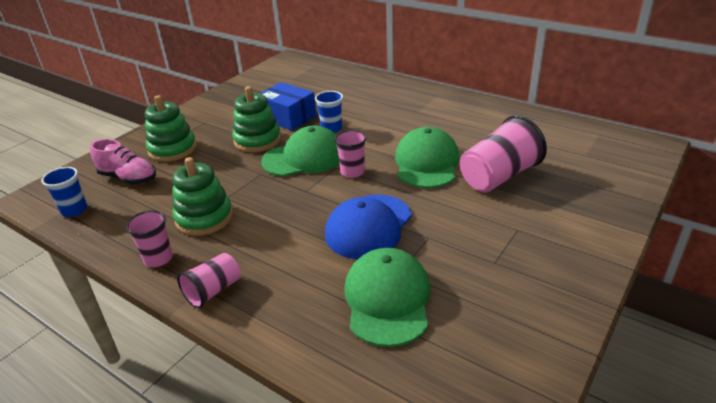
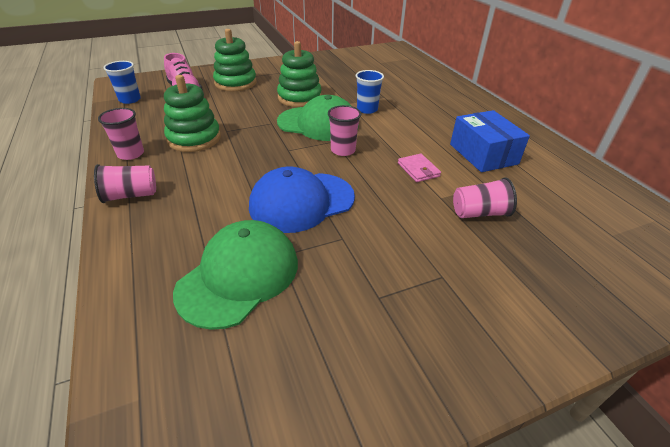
camera: 30 degrees right, 5 degrees up
blue box [260,82,317,131] -> blue box moved to [450,110,530,172]
green cap [395,127,460,188] -> pink wallet [398,154,441,182]
pink cup [460,115,547,192] -> pink cup [453,177,517,218], size x0.57

